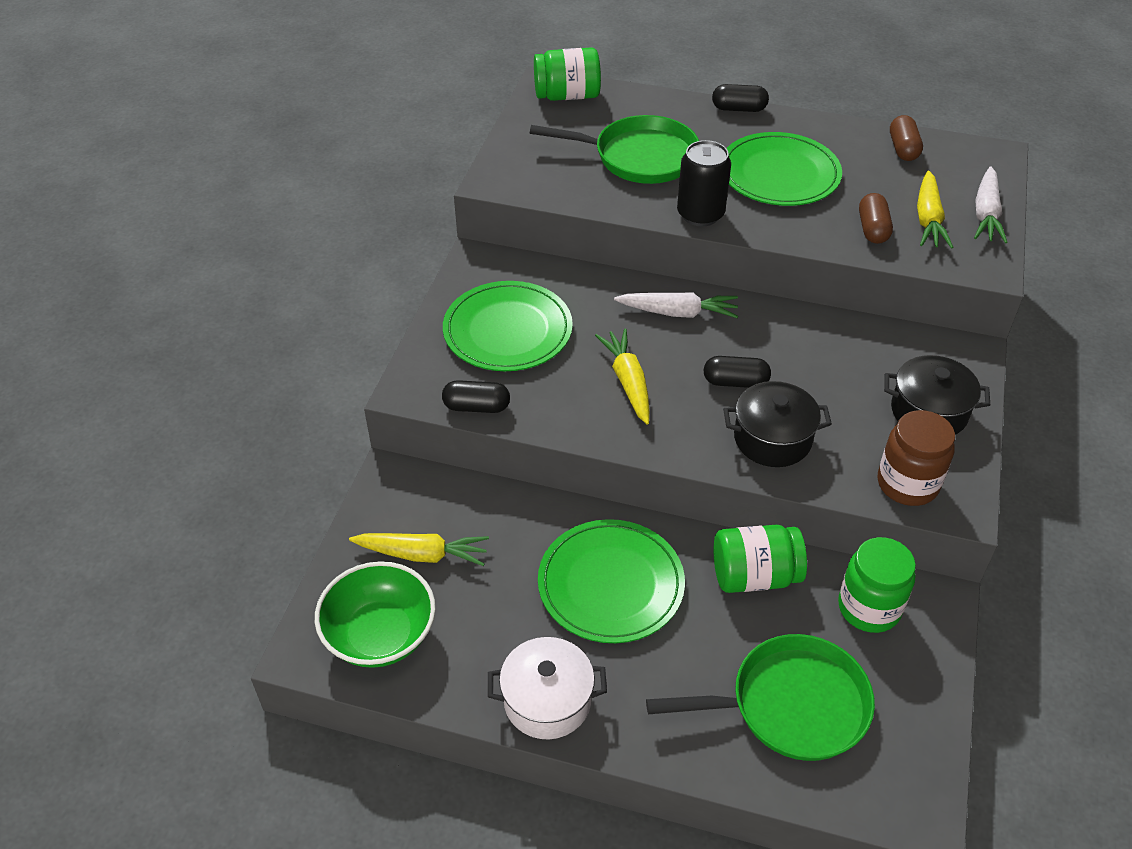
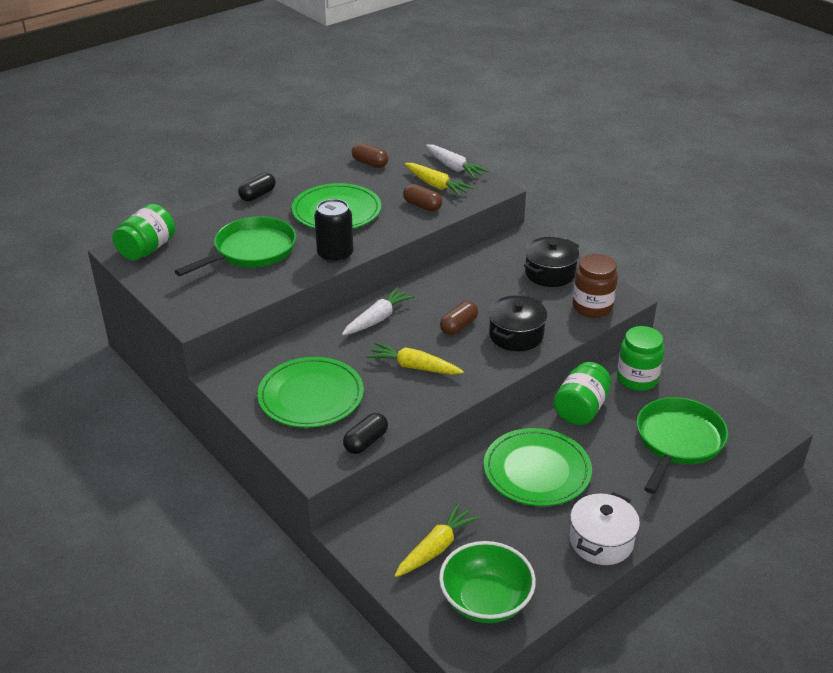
camera: 55 degrees left, 10 degrees down
black capsule [704,356,771,388] -> brown capsule [440,301,478,335]

